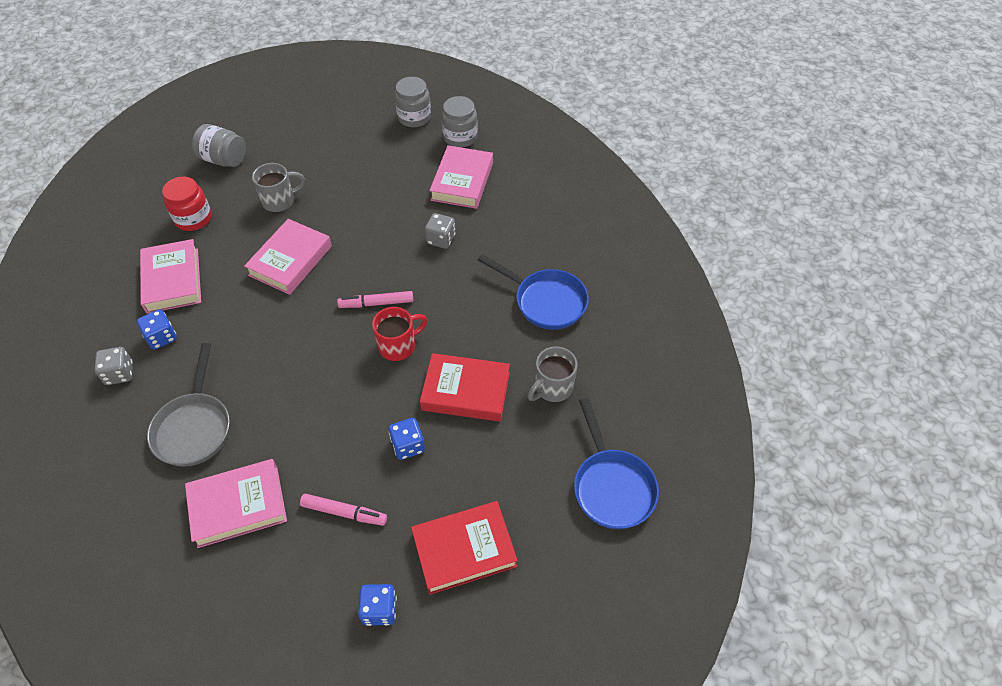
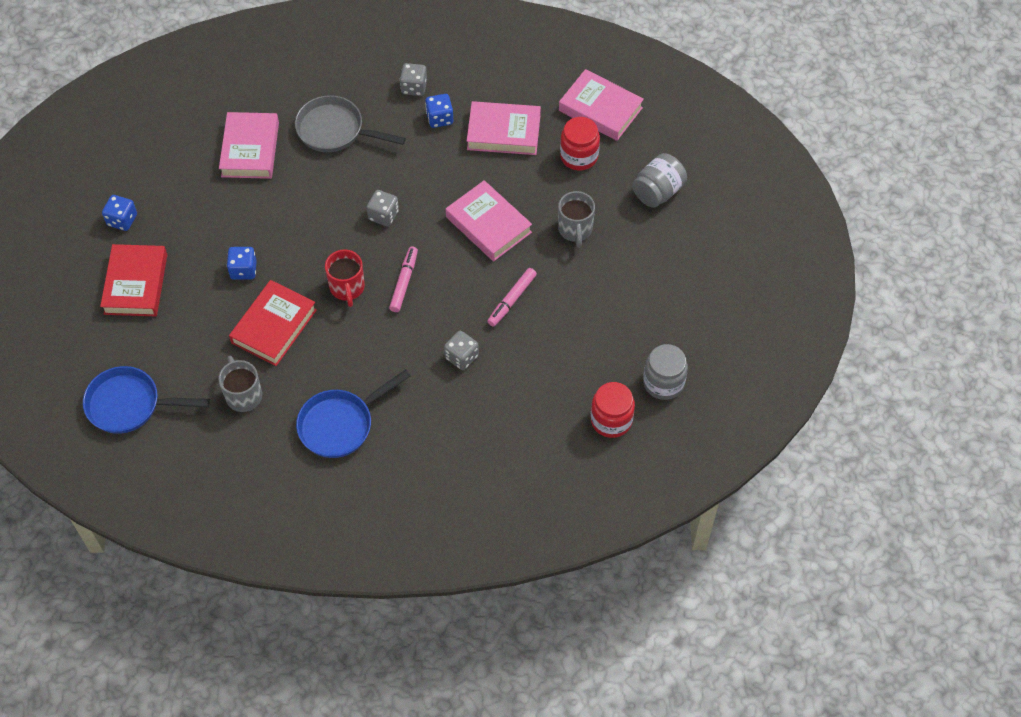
camera: 110 degrees right, 5 degrees up
pink marker [300,494,387,526] -> pink marker moved to [487,268,537,327]
pink book [429,145,493,209] -> pink book moved to [559,69,644,141]
grey jar [441,96,478,148] -> red jar [591,382,635,438]
none -> grey dice [366,190,399,227]

